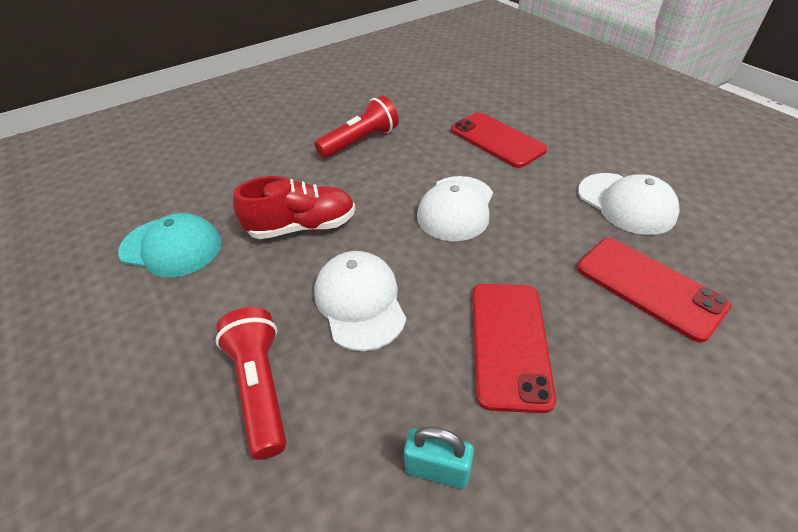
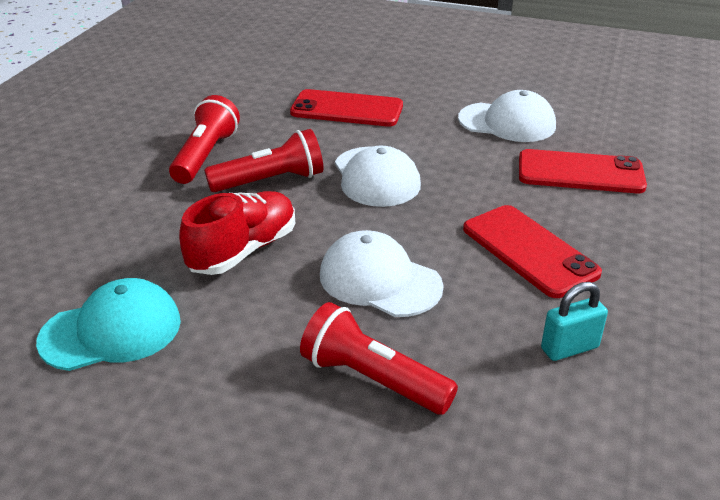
camera: 40 degrees left, 10 degrees down
none -> red flashlight [204,129,323,192]

